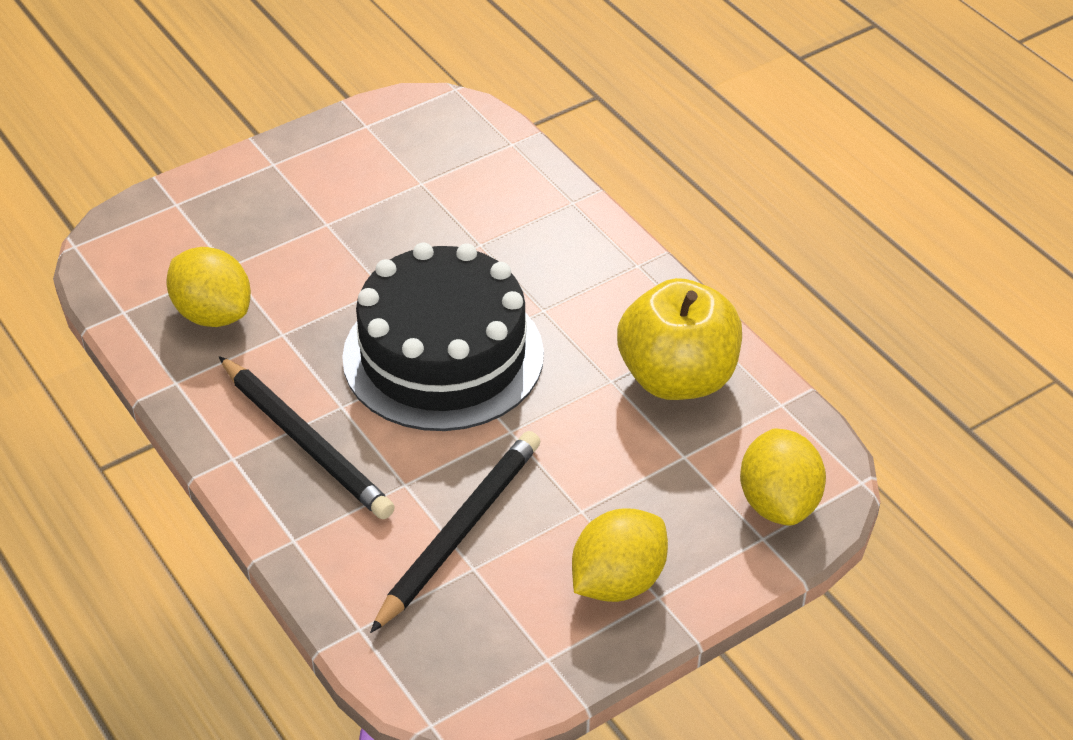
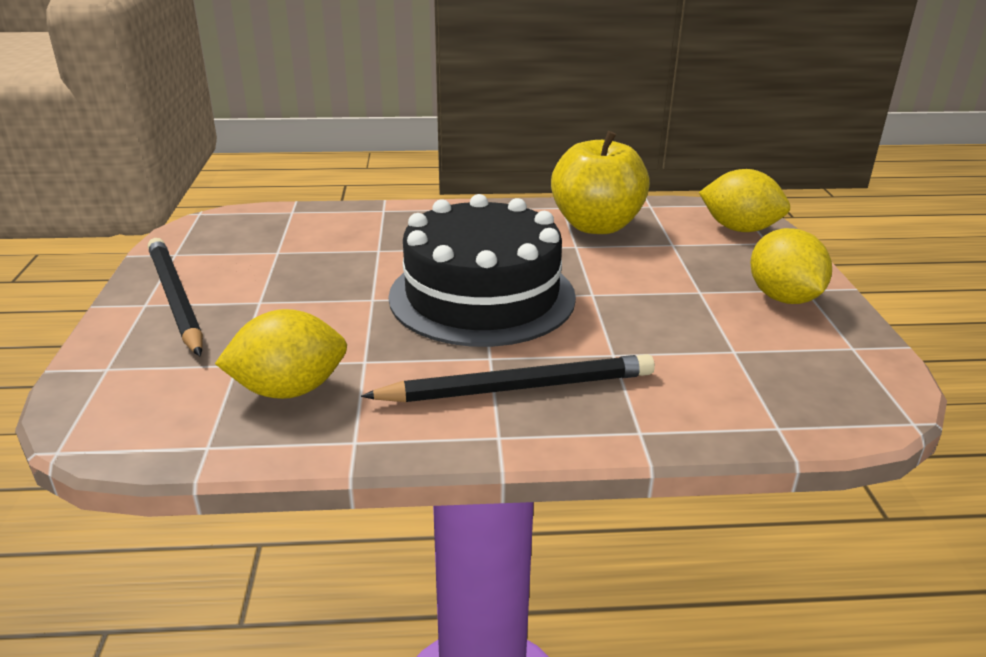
camera: 60 degrees left, 15 degrees down
black pencil [370,431,540,633] -> black pencil moved to [148,238,203,356]

